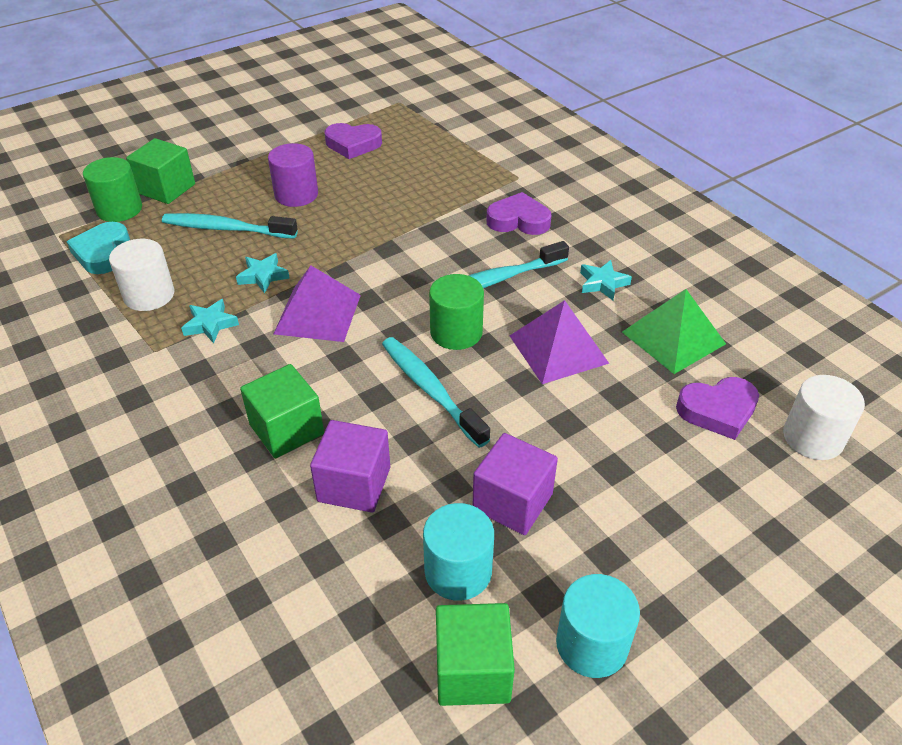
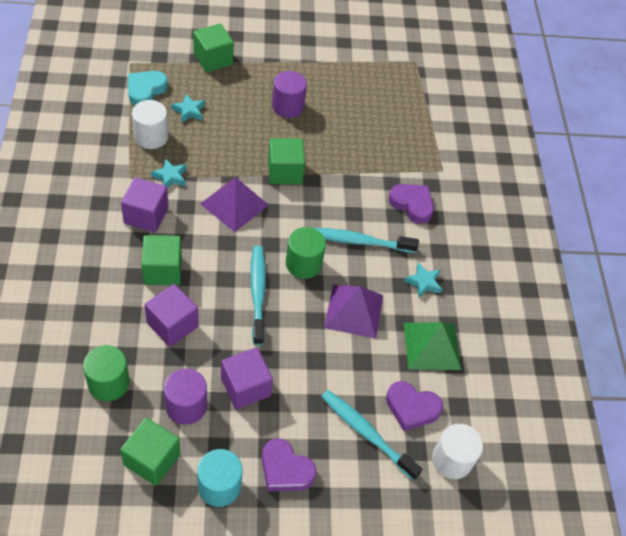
camera: 25 degrees right, 10 degrees up
green cylinder [83,157,142,222] -> green cylinder moved to [83,345,130,401]
turquoise toothbrush [162,213,298,239] -> turquoise toothbrush moved to [321,390,423,481]
turquoise star [236,253,289,293] -> turquoise star moved to [171,94,205,123]
purple heart [325,123,382,159] -> purple heart moved to [262,438,317,491]
turquoise cylinder [423,503,494,601] -> purple cylinder [164,369,207,425]
none -> purple cube [121,177,169,233]
none -> green cube [268,138,305,184]

